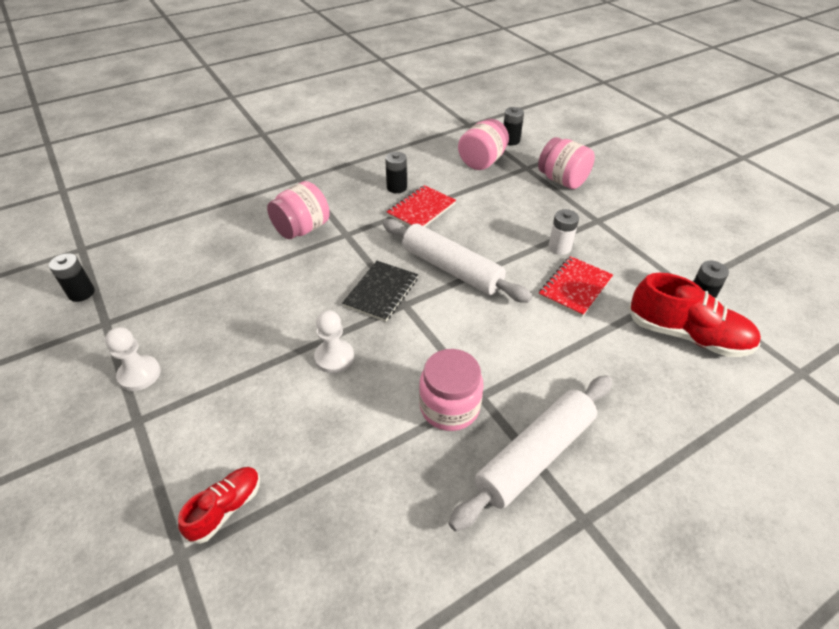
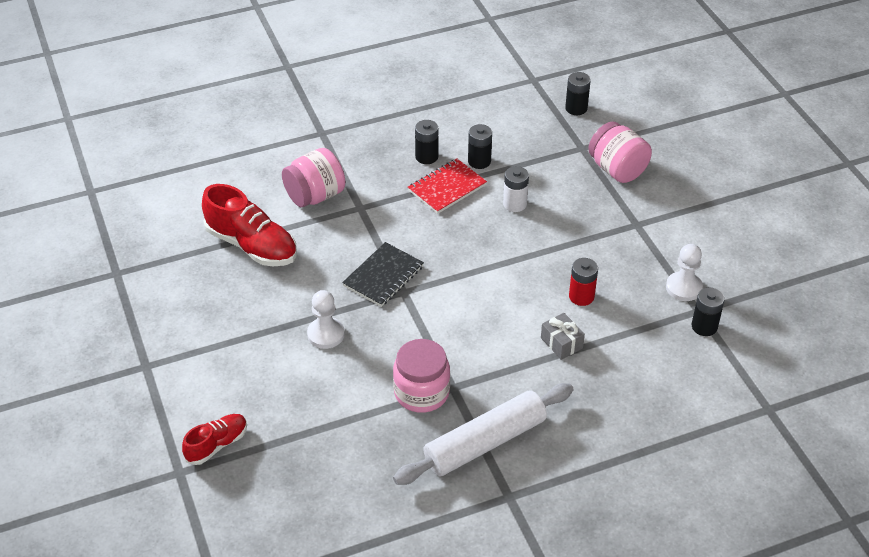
camera: 10 degrees right, 0 degrees up
black battery [49,253,95,302] -> black battery moved to [468,124,492,169]
white pawn [105,327,161,391] -> white pawn moved to [666,244,703,301]
white rolling pin [383,219,532,303] -> none
pink jar [458,119,509,170] -> none
red notebook [539,256,613,317] -> red battery [569,258,598,306]
white battery [548,209,579,255] -> white battery moved to [503,166,529,212]
red shoe [628,273,761,357] -> red shoe moved to [202,184,297,266]
none -> grey gift [541,313,585,360]

